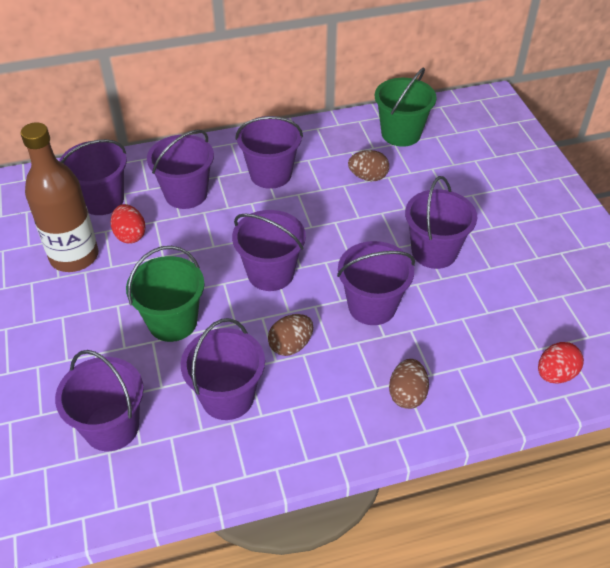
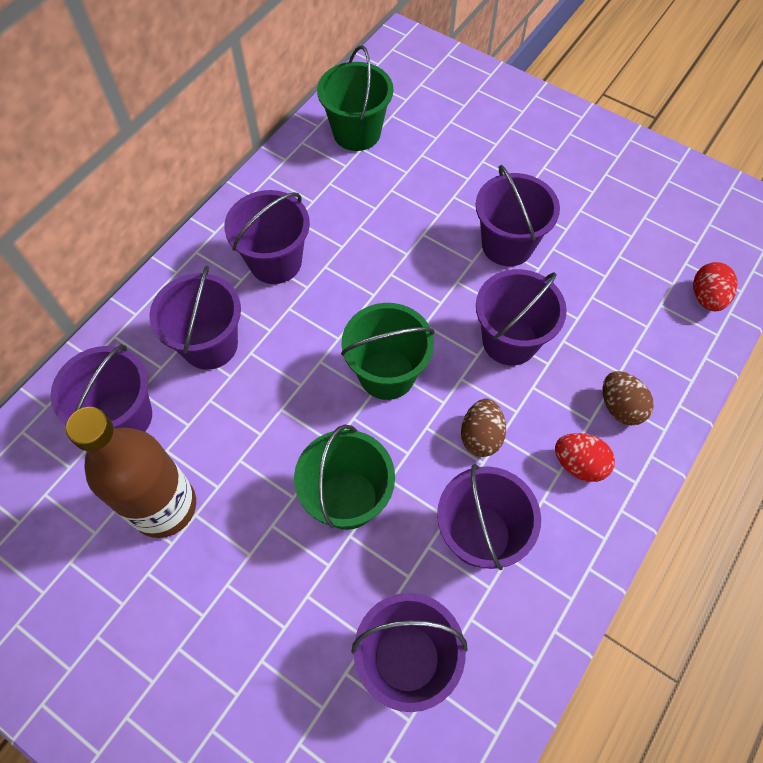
camera: 40 degrees left, 15 degrees up
red egg [111,204,146,243] -> red egg moved to [555,433,615,482]
purple bucket [232,210,306,291] -> green bucket [341,303,434,400]
brown egg [348,150,389,181] -> none

